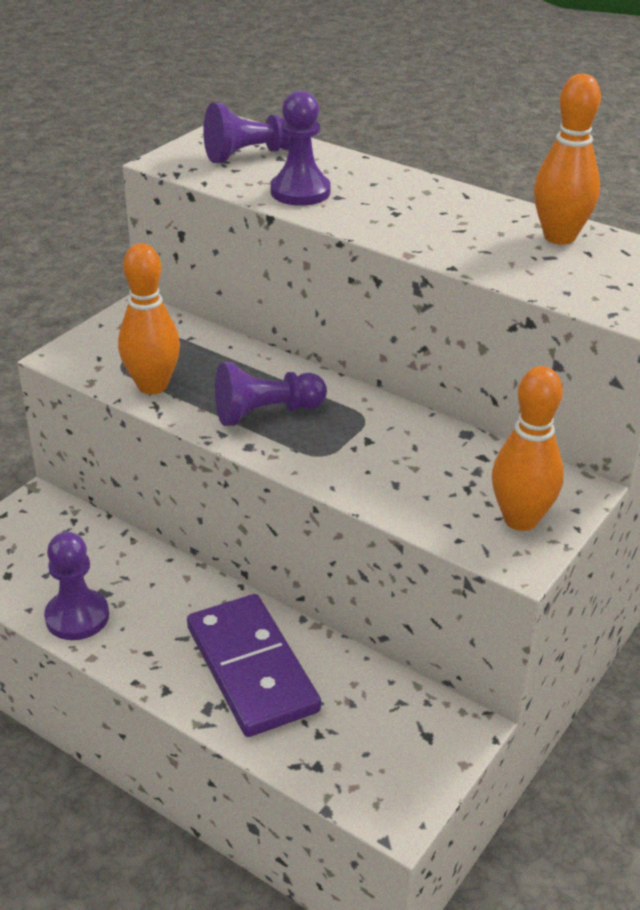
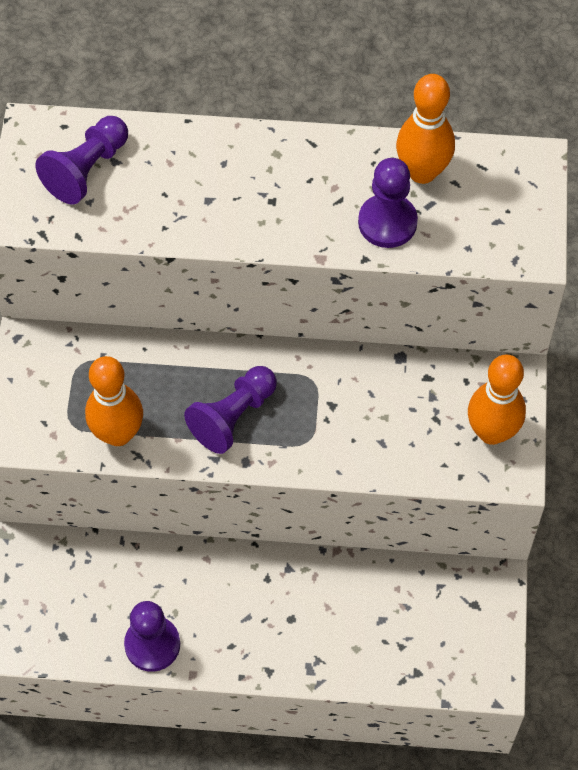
camera: 30 degrees left, 25 degrees up
purple domino [187,594,321,737] -> none
purple pawn [270,91,331,206] -> purple pawn moved to [358,158,418,248]

